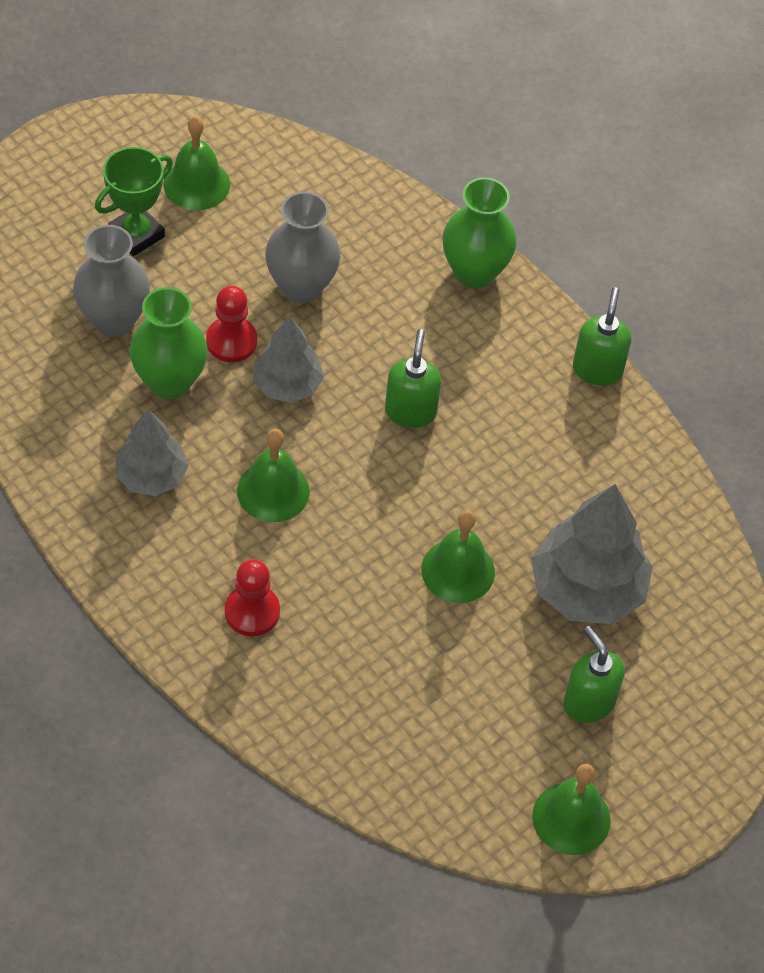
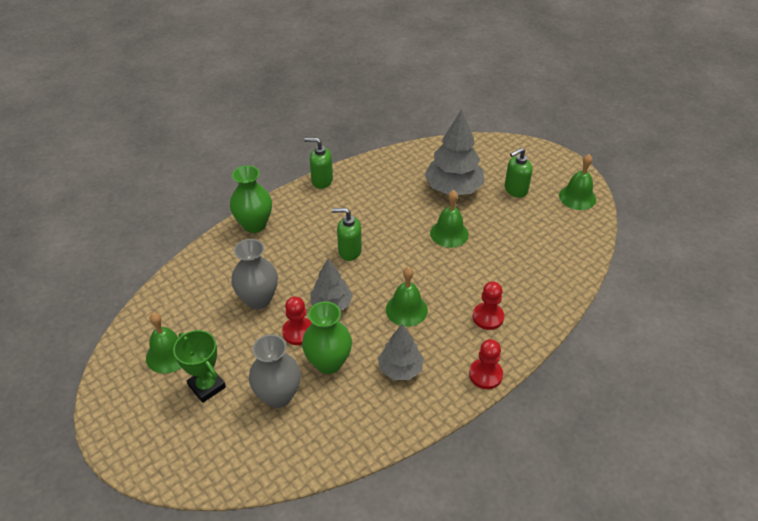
camera: 85 degrees left, 10 degrees down
none -> red pawn [469,339,503,389]

